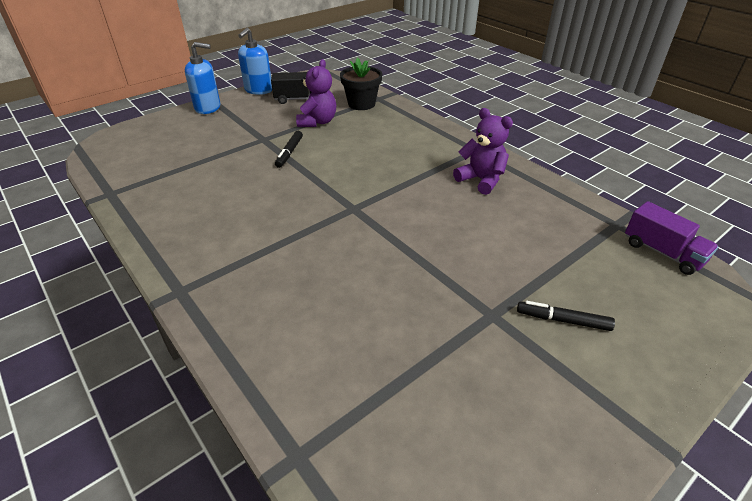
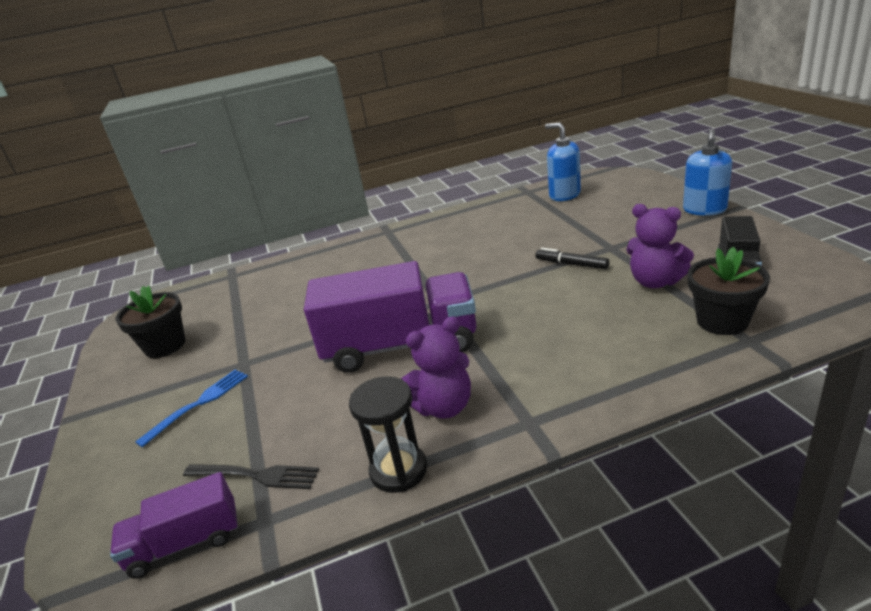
camera: 115 degrees right, 10 degrees down
blue soap dispenser [238,28,272,95] -> blue soap dispenser moved to [545,123,581,201]
black marker [517,301,615,331] -> blue fork [135,369,248,448]
none -> black flower pot [115,286,185,358]
none -> black fork [183,464,319,489]
none -> purple truck [304,261,477,373]
none -> black hourglass [349,376,427,493]

